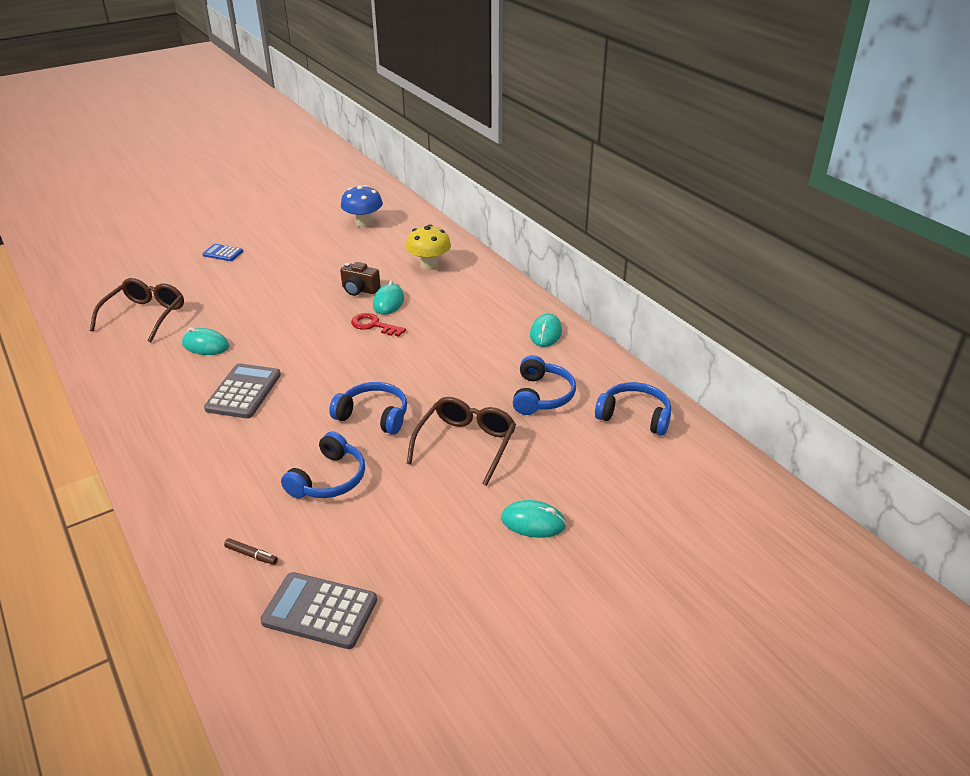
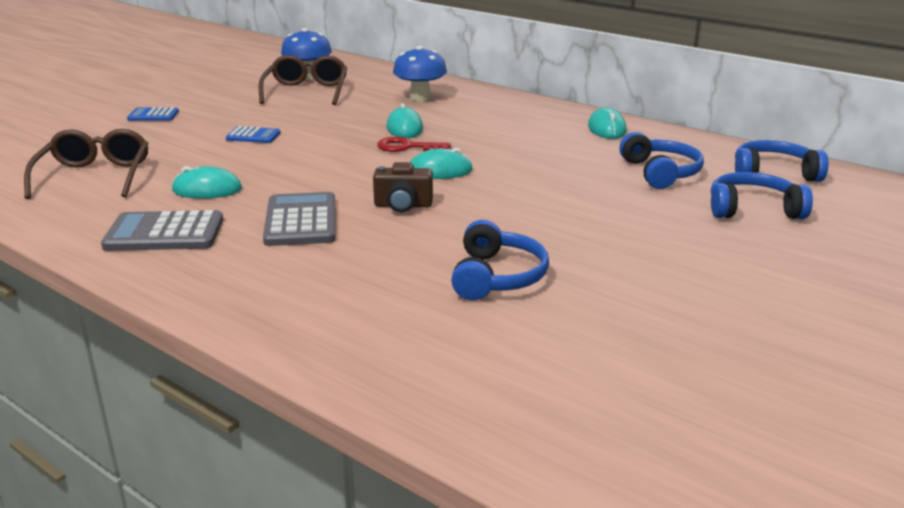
camera: 20 degrees left, 10 degrees down
brown marker [224,538,278,565] -> none
grey calculator [260,572,377,649] -> grey calculator moved to [101,210,223,251]
blue headphones [329,382,407,435] -> blue headphones moved to [711,172,813,219]
brown camera [340,262,381,296] -> brown camera moved to [373,162,433,212]
yellow mushroom [406,225,451,270] -> blue mushroom [393,46,447,101]
brown glasses [406,397,516,486] -> brown glasses moved to [259,55,347,105]
turquoise mouse [501,500,566,538] -> turquoise mouse moved to [410,148,473,179]
none -> blue calculator [226,126,280,143]

